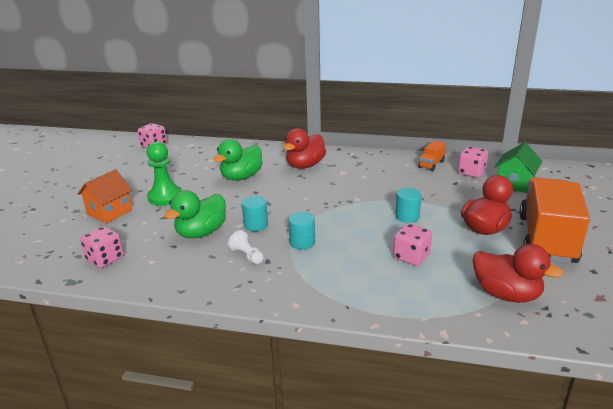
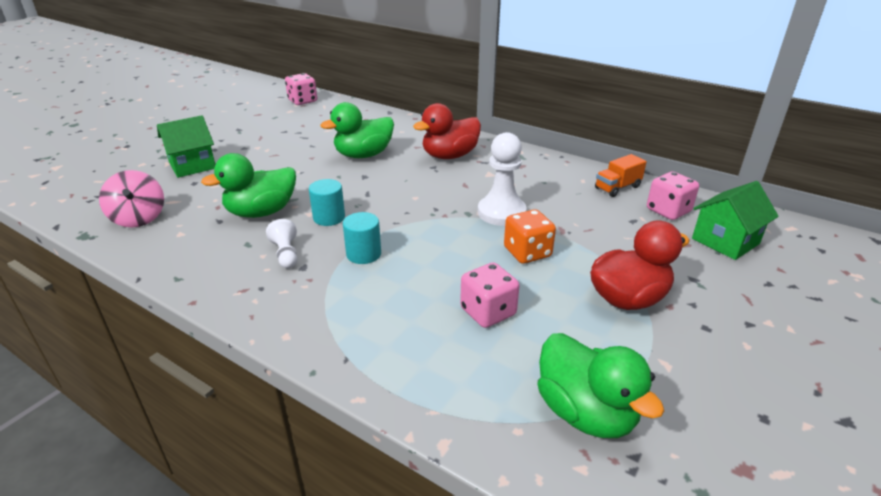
camera: 20 degrees right, 5 degrees up
orange house [77,169,132,223] -> green house [157,115,215,178]
pink dice [80,226,124,268] -> pink spinning top [99,170,164,227]
green pawn [147,141,182,206] -> none
turquoise cylinder [395,188,422,223] -> orange dice [504,209,556,264]
red duck [473,244,563,303] -> green duck [538,333,664,438]
orange truck [519,177,590,264] -> none
none -> white pawn [478,132,527,226]

